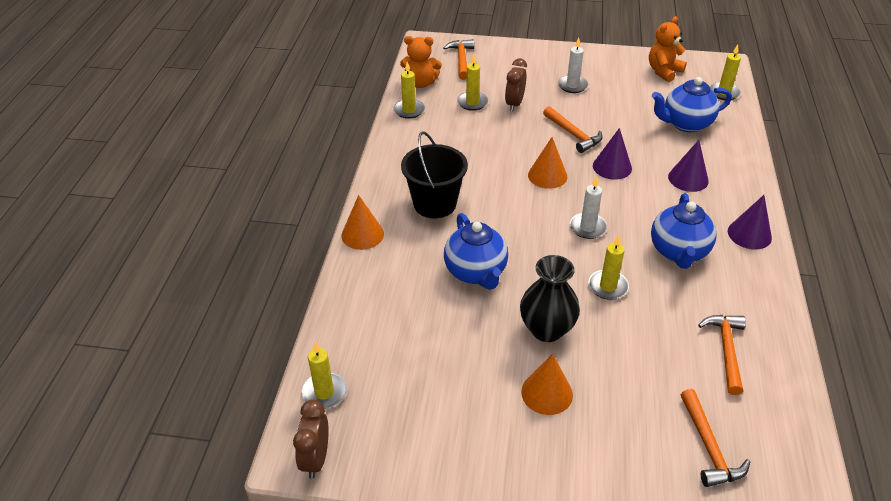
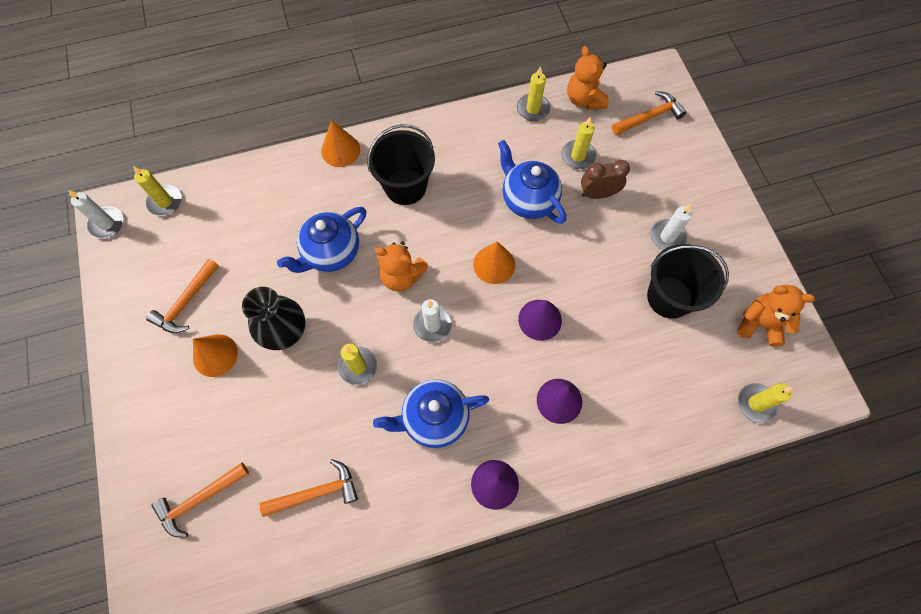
camera: 65 degrees right, 25 degrees up
brown clock [293,399,329,479] -> white candle [68,190,123,239]
orange hammer [543,106,603,153] -> orange hammer moved to [146,258,219,333]
blue teapot [652,77,732,132] -> blue teapot moved to [498,140,566,224]
none -> orange teddy bear [375,241,428,292]
none -> black bucket [647,244,729,319]

